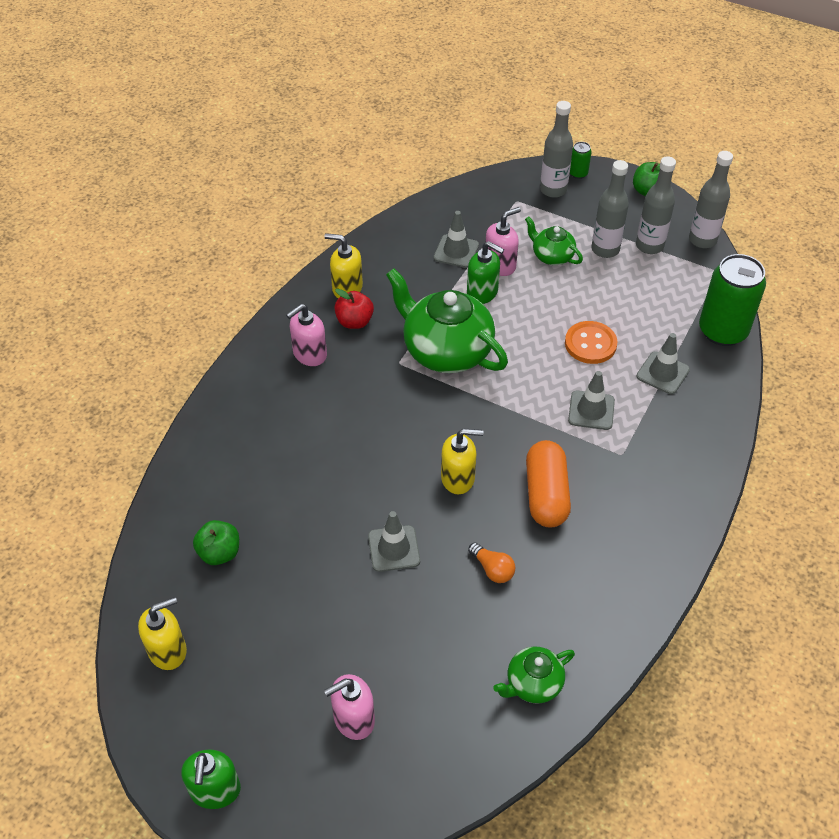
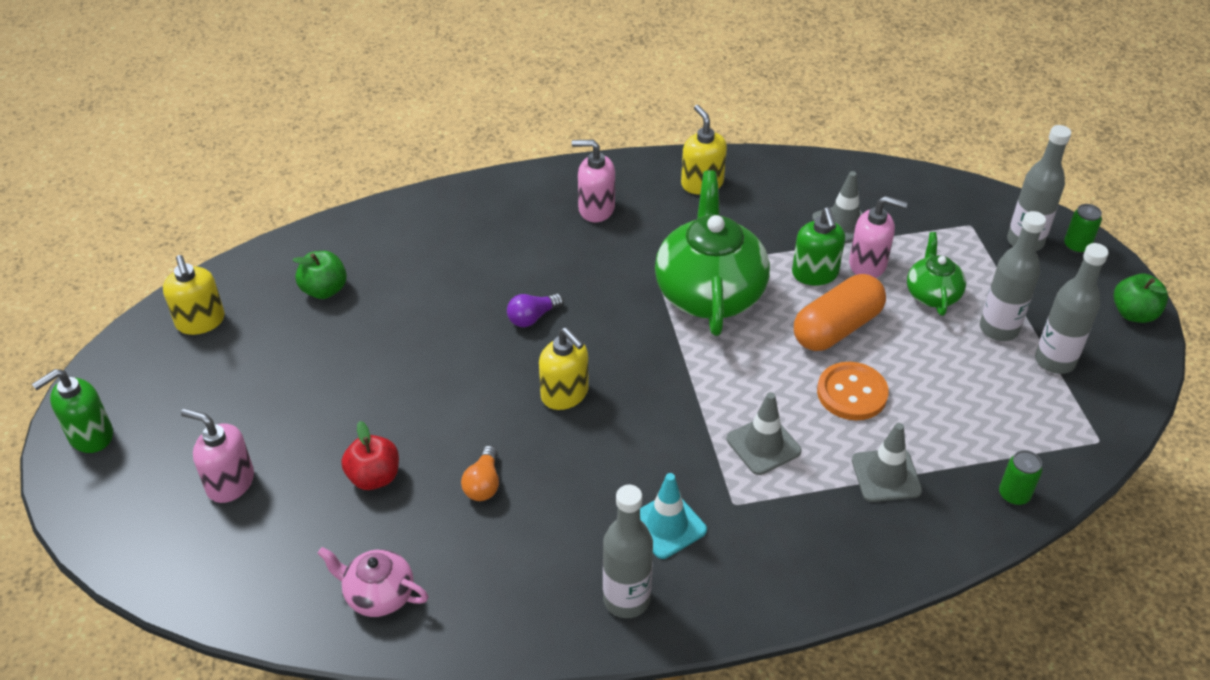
camera: 50 degrees right, 5 degrees down
yellow soap dispenser [138,597,187,670] -> yellow soap dispenser turned 45 degrees clockwise [163,255,225,335]
red apple [334,288,374,329] -> red apple moved to [341,421,399,490]
grey traffic cone [368,511,420,572] -> none
green teapot [493,646,575,704] -> pink teapot [317,547,428,617]
orange capsule [526,440,571,528] -> orange capsule moved to [794,274,886,351]
grey bottle [689,151,733,248] -> grey bottle moved to [603,485,653,618]
green can [699,254,766,346] -> green can [999,450,1043,505], size x0.44
none -> purple light bulb [507,294,563,327]
none -> turquoise traffic cone [640,473,707,559]

